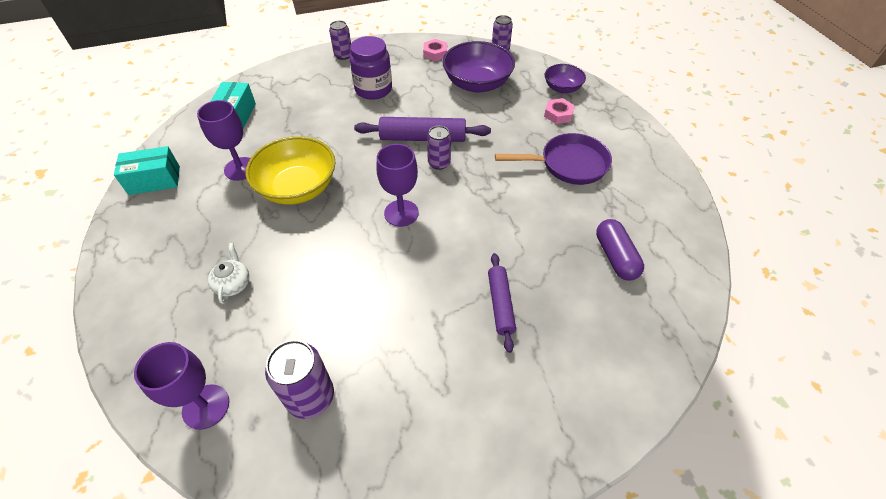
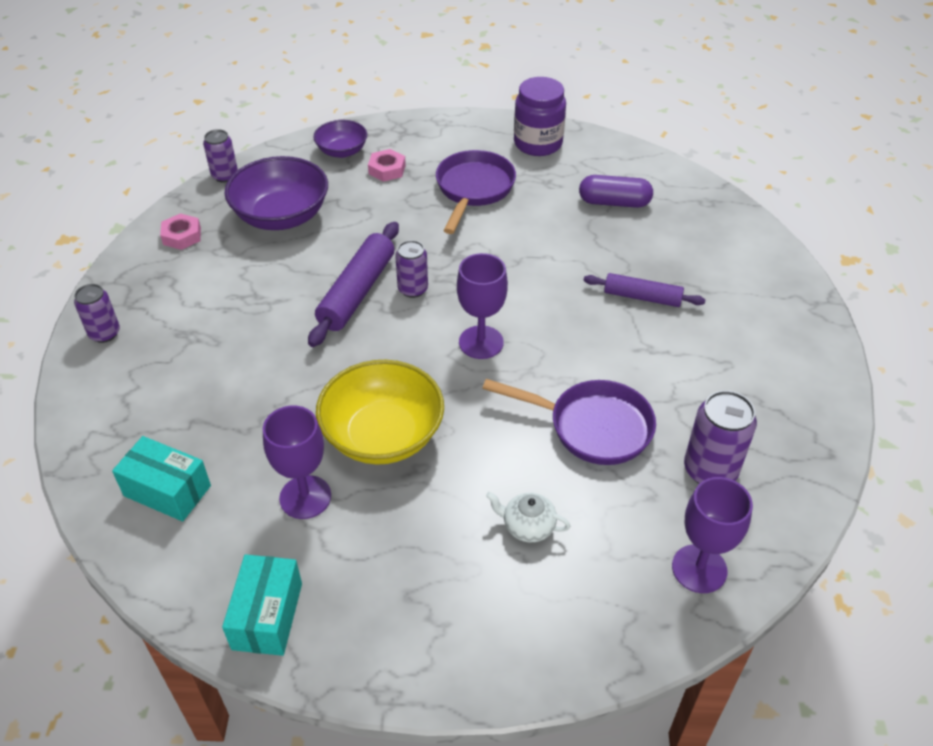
camera: 70 degrees left, 5 degrees down
purple jar [349,36,392,100] -> purple jar moved to [514,77,566,156]
none -> purple pan [482,379,656,465]

